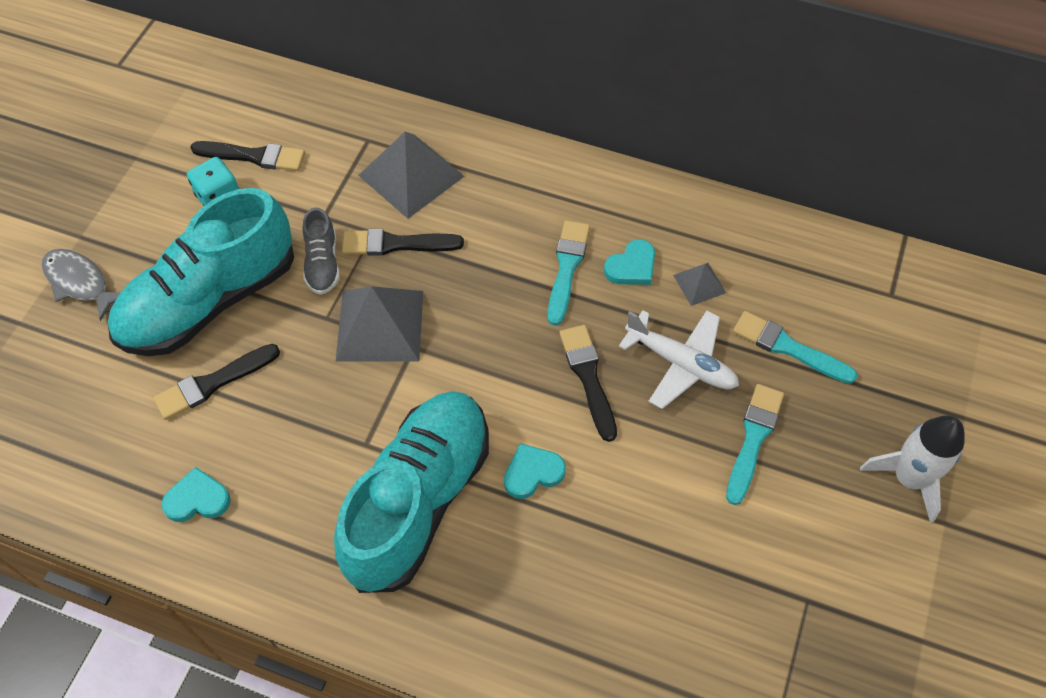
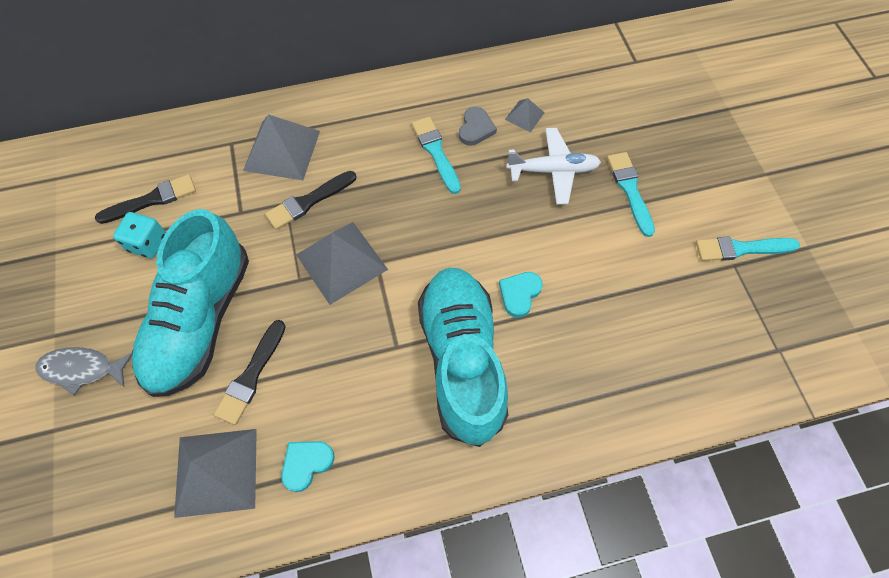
camera: 35 degrees left, 5 degrees up
grey shoe [303,207,340,295] -> none
black brush [559,325,617,442] -> none
turquoise heart [604,239,655,285] -> grey heart [459,107,497,146]
turquoise brush [733,311,858,384] -> turquoise brush moved to [696,236,800,261]
white rocket [860,415,965,523] -> none
none -> grey pyramid [174,429,257,518]

